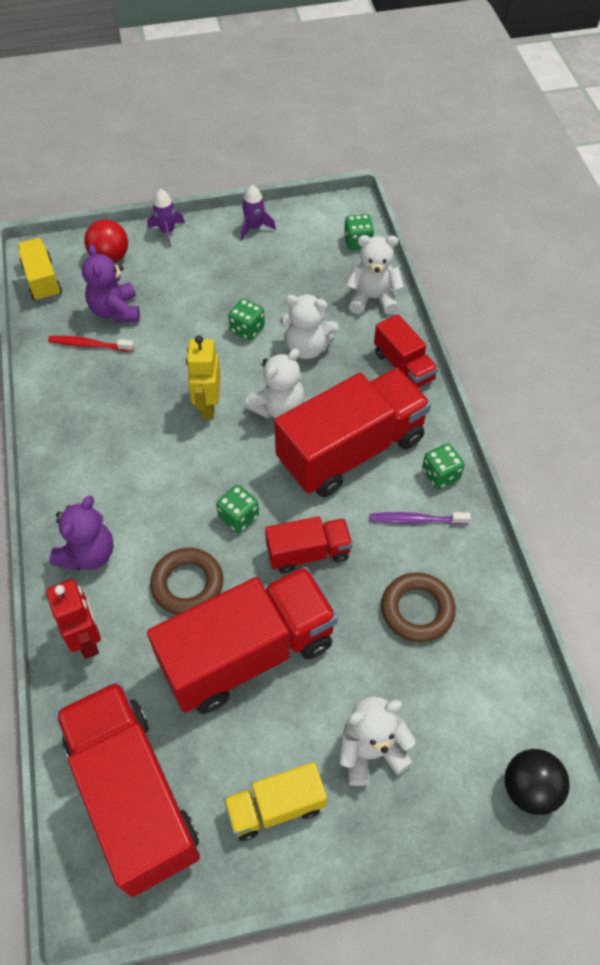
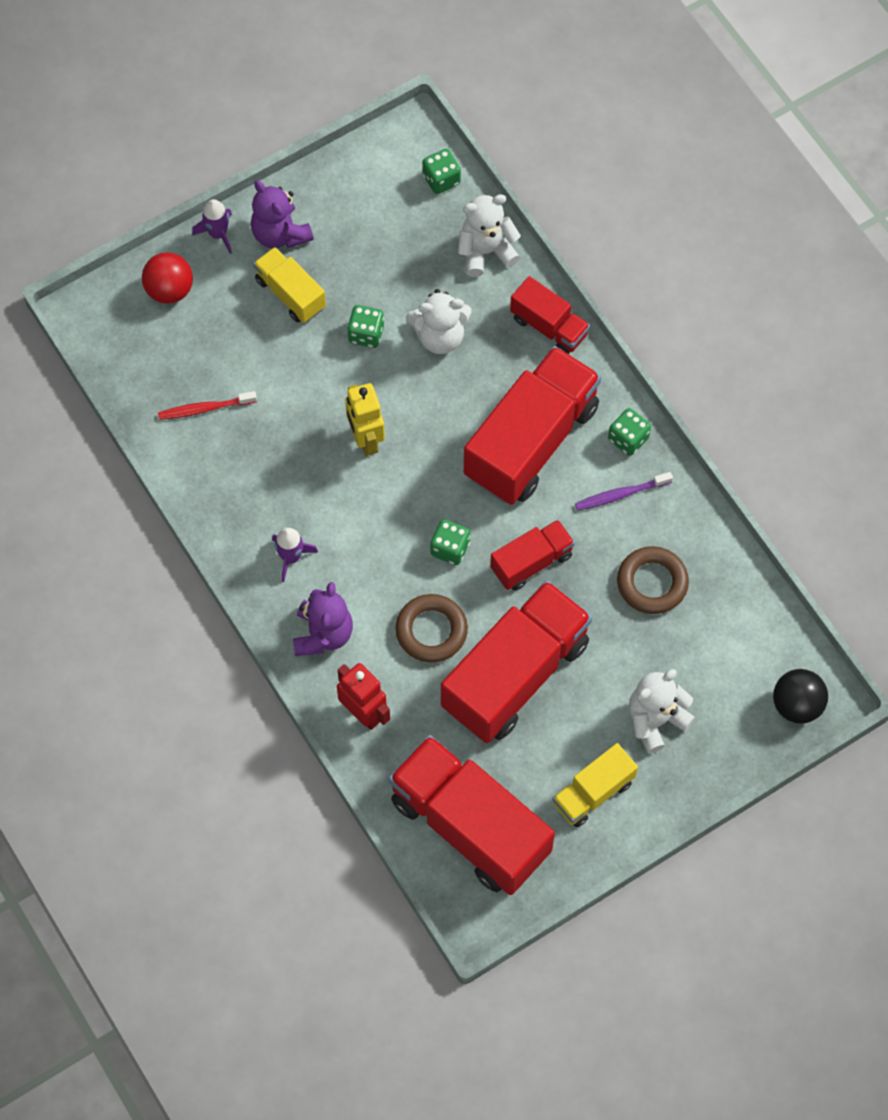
camera: 20 degrees left, 10 degrees up
yellow truck [17,238,62,302] -> yellow truck moved to [253,247,326,323]
purple teddy bear [82,244,140,322] -> purple teddy bear moved to [251,180,314,248]
purple rocket [241,185,276,240] -> purple rocket moved to [272,528,318,582]
white teddy bear [245,349,304,419] -> none

